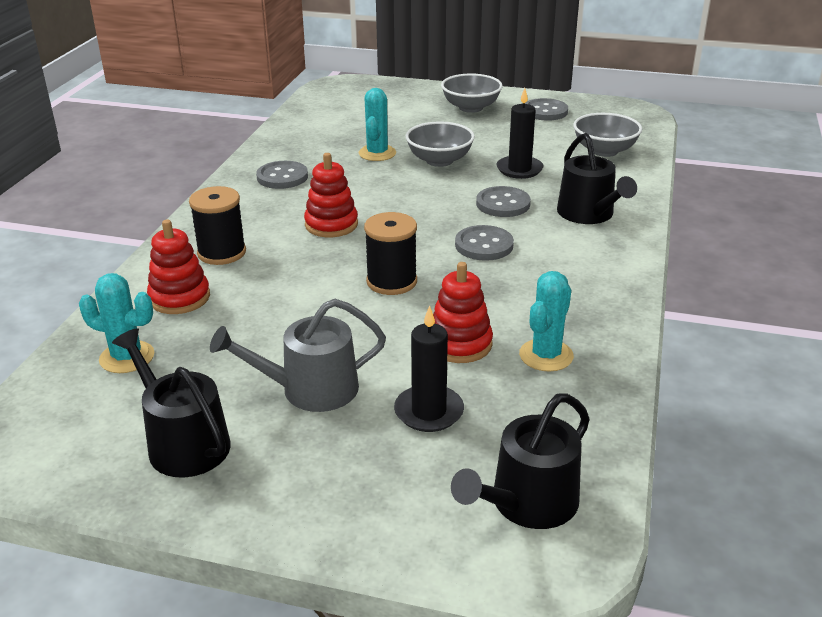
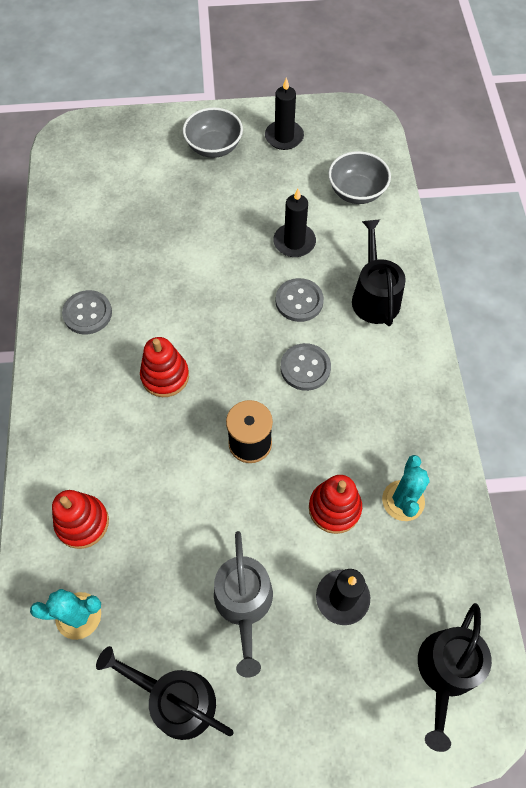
camera: 20 degrees left, 30 degrees up
black spool [189,186,246,265] -> none
grey watering can [210,299,386,412] -> grey watering can turned 60 degrees counterclockwise [214,531,273,677]
turquoise cactus [359,88,396,161] -> none
grey bowl [406,122,475,167] -> none
grey button [525,98,568,121] -> black candle [265,77,304,150]
black watering can [557,133,637,224] -> black watering can turned 150 degrees counterclockwise [352,220,406,326]

